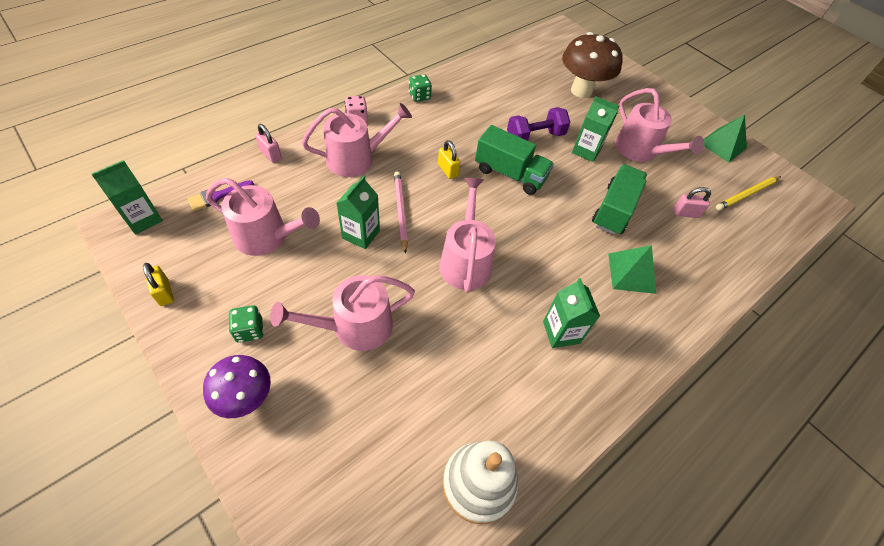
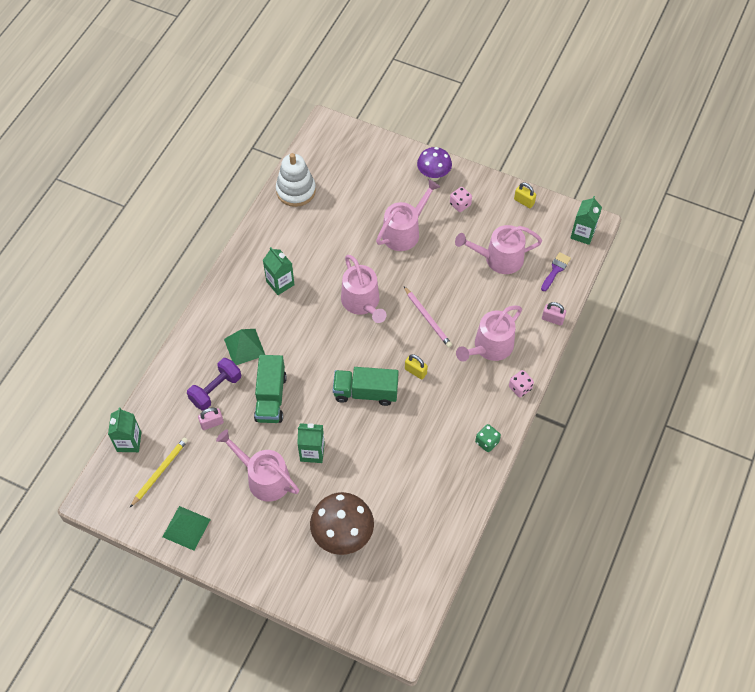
camera: 160 degrees right, 5 degrees up
green dice [228,305,264,343] -> pink dice [450,187,472,212]
green carton [336,176,380,249] -> green carton moved to [108,408,141,452]
purple dumbbell [507,107,571,141] -> purple dumbbell moved to [187,358,241,411]

